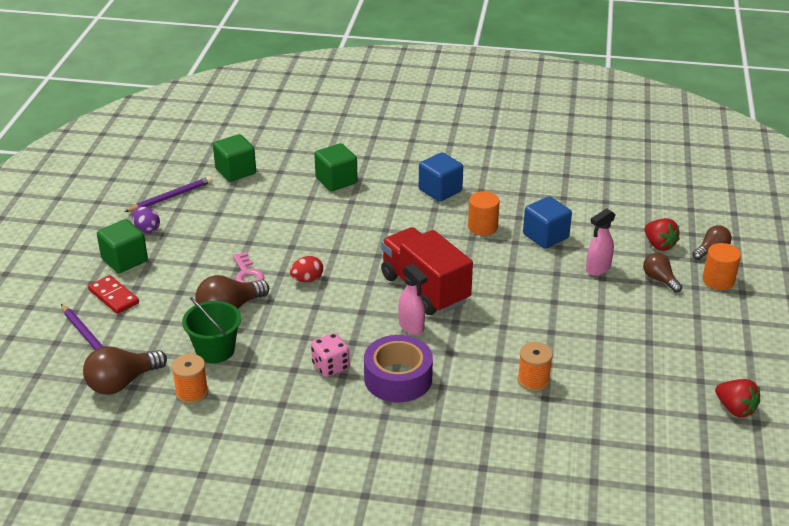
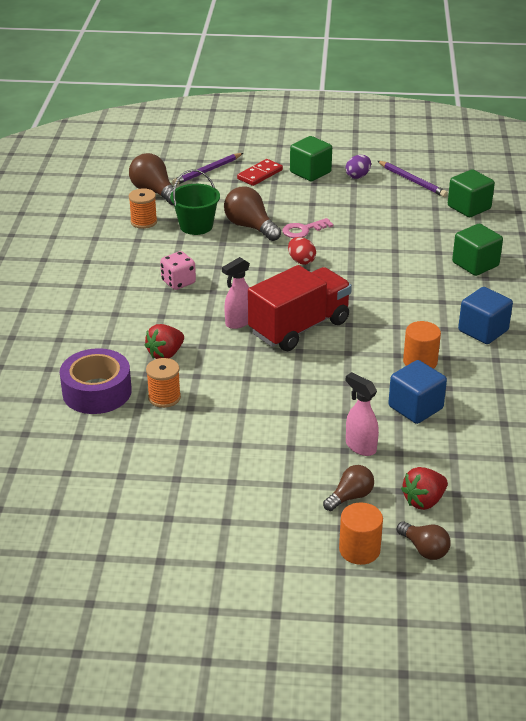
camera: 85 degrees right, 0 degrees up
purple tape [364,335,433,402] -> purple tape moved to [60,348,132,414]
red strawberry [715,379,760,417] -> red strawberry moved to [145,324,184,359]

